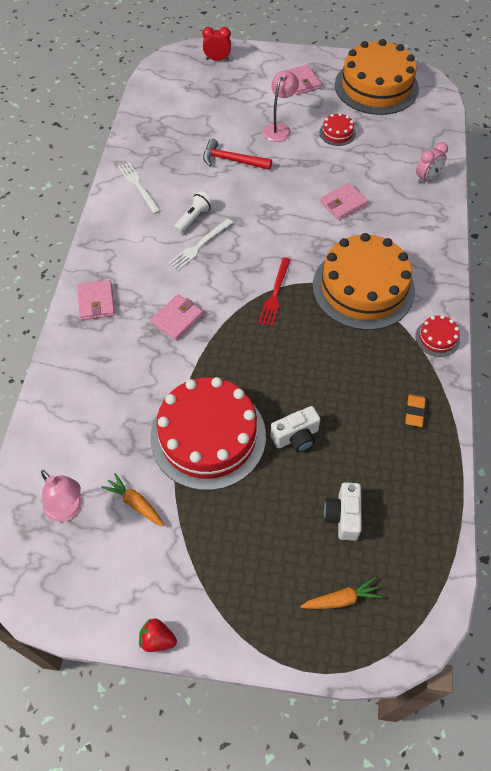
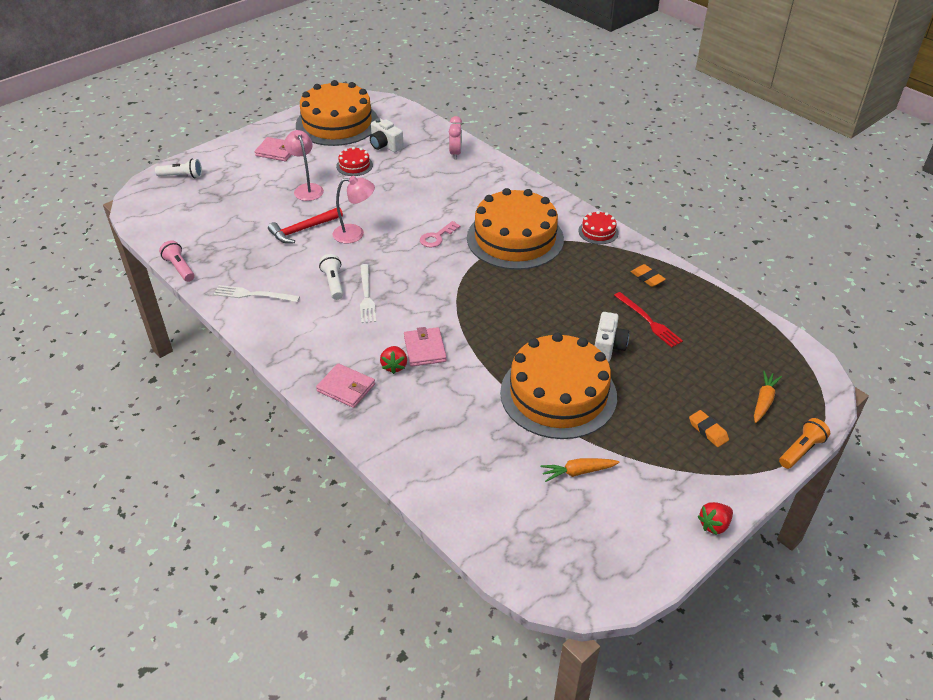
camera: 50 degrees left, 15 degrees down
pink lamp [41,470,82,522] -> pink lamp moved to [333,176,375,244]
red cake [150,377,266,490] -> orange cake [500,333,617,439]
red clock [202,27,231,61] -> white flashlight [155,158,202,178]
red fork [258,257,291,326] -> red fork moved to [614,292,683,348]
pink wallet [320,183,368,220] -> none
white camera [324,482,362,541] -> white camera moved to [370,118,404,152]
none -> pink flashlight [159,240,195,282]
none -> red strawberry [380,346,407,374]
none -> pink key [420,221,460,247]
none -> orange eraser [689,410,729,447]
none -> orange flashlight [779,418,830,469]

